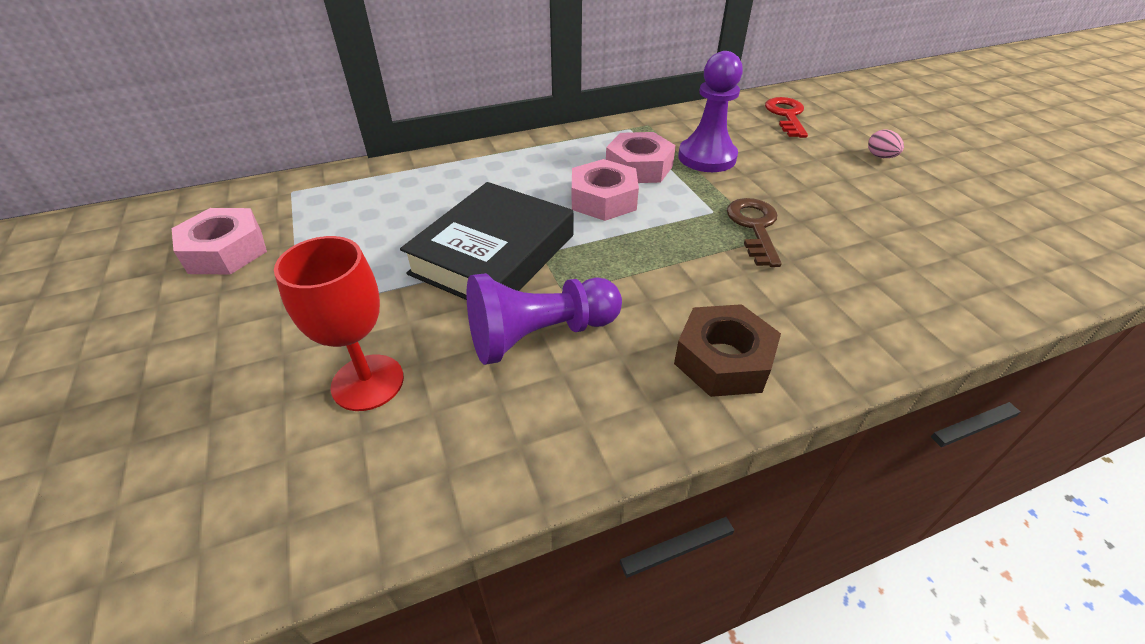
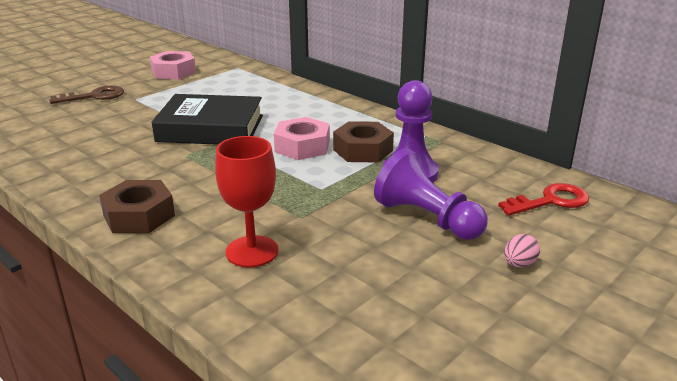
camera: 65 degrees right, 15 degrees down
red goblet [274,236,404,411] -> red goblet moved to [215,136,278,267]
purple pawn [466,273,622,365] -> purple pawn moved to [374,148,488,240]
pink nut [606,132,676,183] -> brown nut [333,121,394,163]
brown key [727,198,782,267] -> brown key moved to [49,85,124,104]

